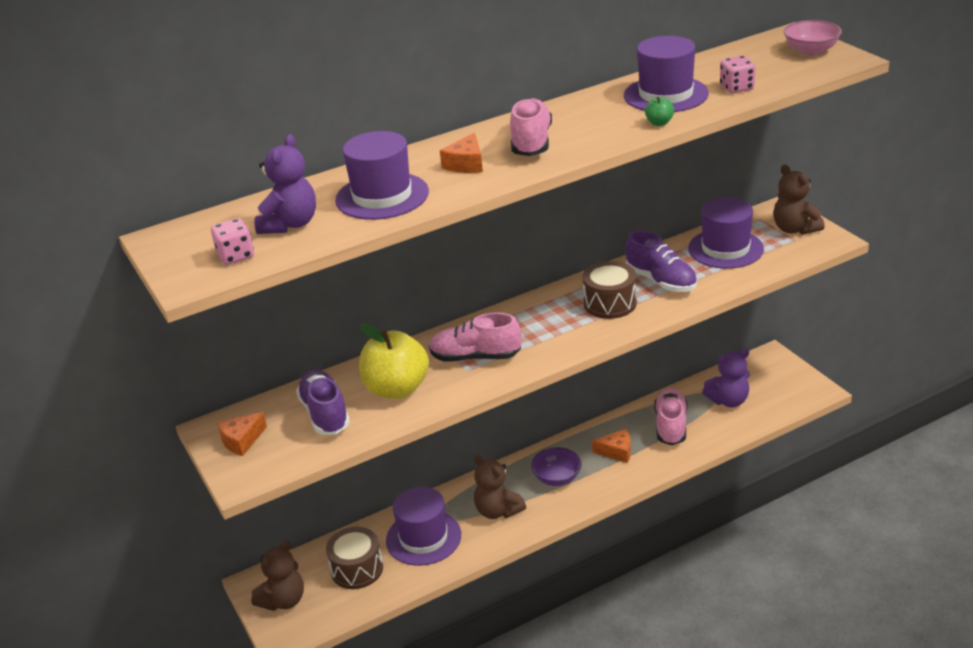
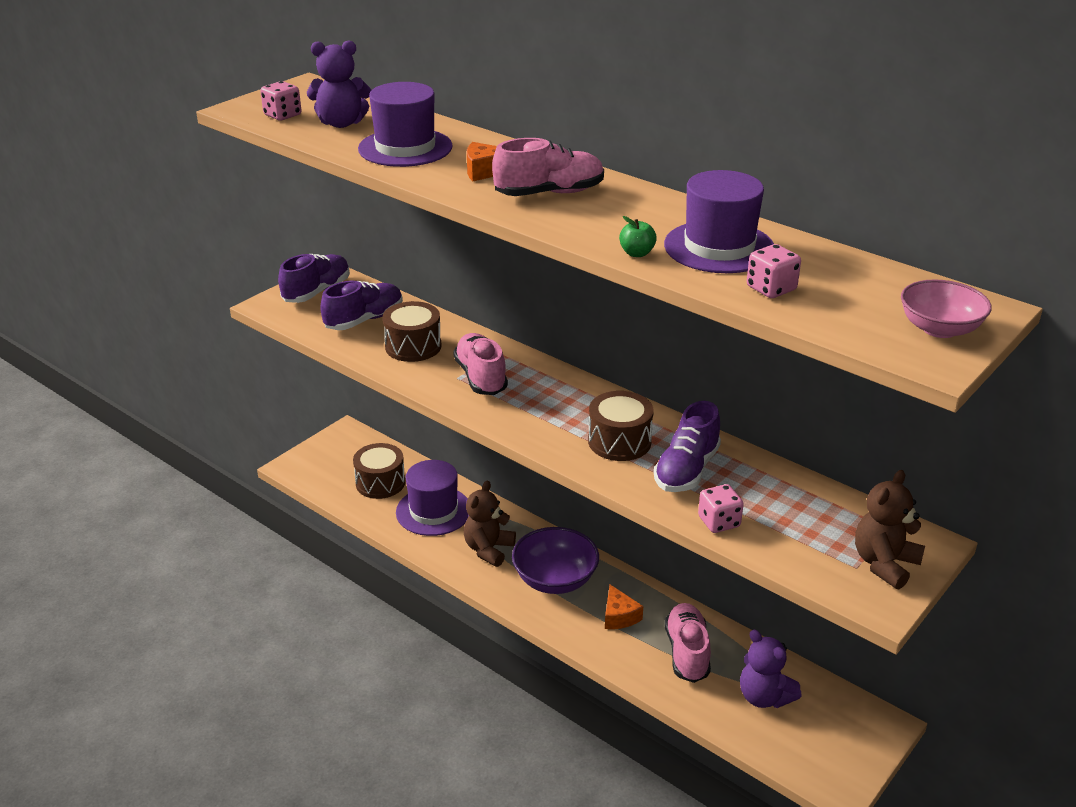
camera: 65 degrees right, 0 degrees up
orange cheese [217,412,267,456] -> purple shoe [278,254,350,303]
brown teddy bear [251,540,304,611] -> none
yellow apple [359,323,429,399] -> brown drum [383,301,442,362]
purple bowl [531,447,582,486] -> purple bowl [512,527,599,594], size x1.53
pink shoe [654,388,687,445] -> pink shoe turned 75 degrees counterclockwise [665,603,711,683]
purple hat [688,198,764,269] -> none
none -> pink dice [698,484,744,533]

